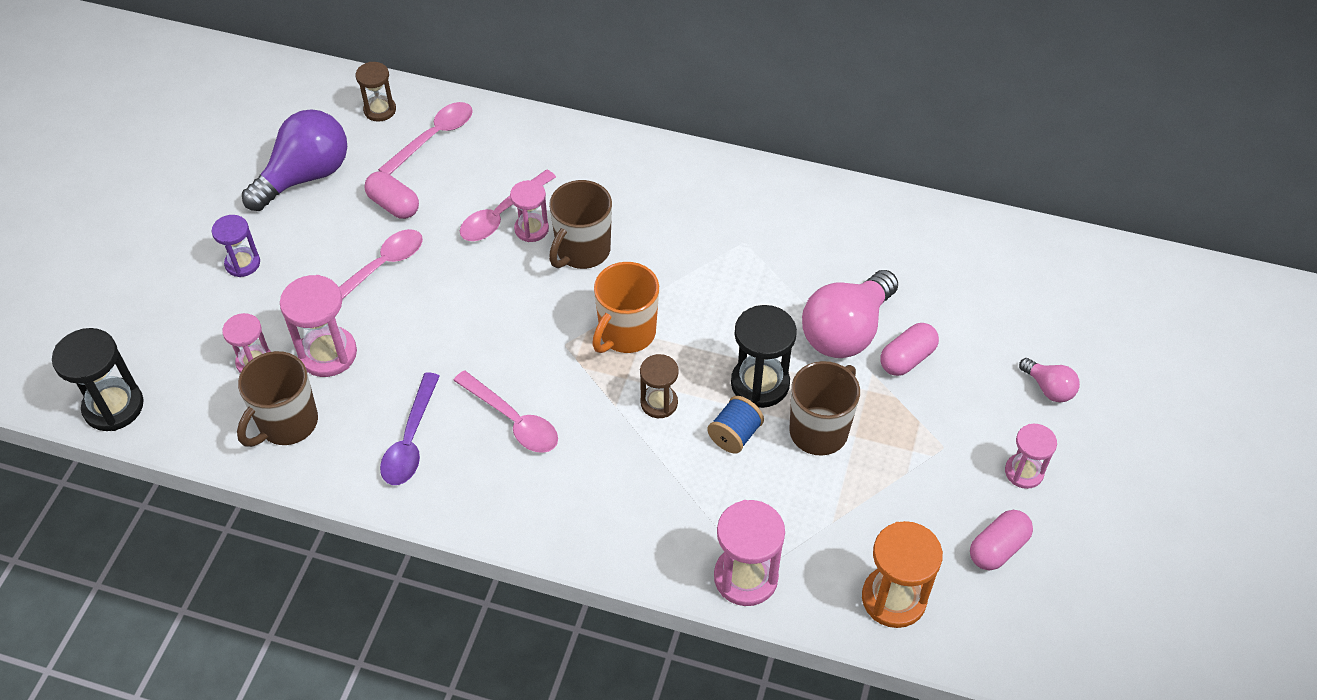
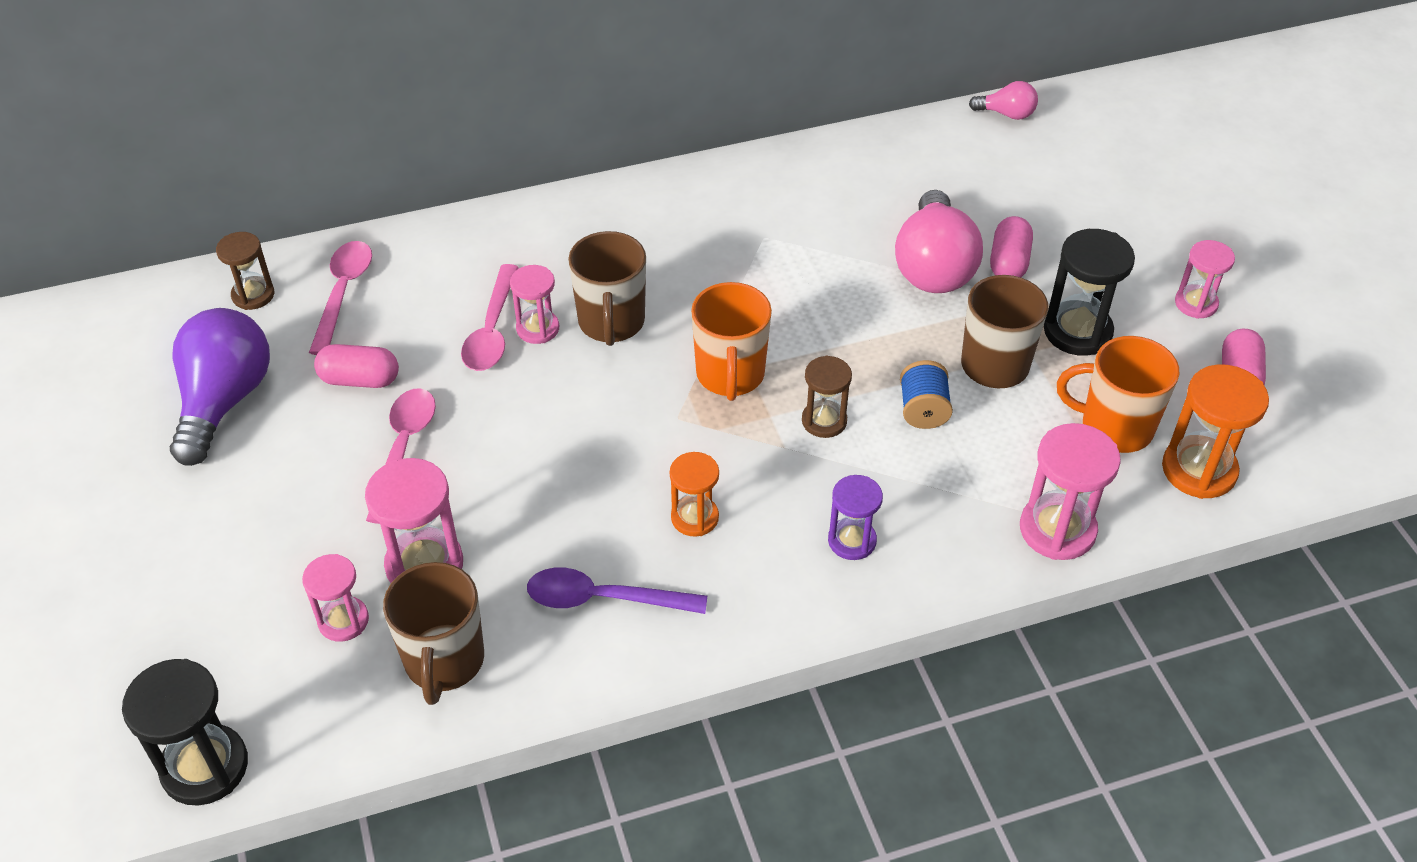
camera: 35 degrees left, 5 degrees down
purple hourglass [212,215,260,277] -> purple hourglass moved to [828,475,883,560]
purple spoon [380,372,440,485] -> purple spoon turned 120 degrees clockwise [527,567,707,614]
pink spoon [453,370,558,453] -> orange hourglass [670,452,719,537]
black hourglass [731,305,797,408] -> black hourglass moved to [1044,229,1135,356]
pink light bulb [1019,358,1080,402] -> pink light bulb moved to [969,81,1038,120]
none -> orange mug [1057,336,1180,453]

